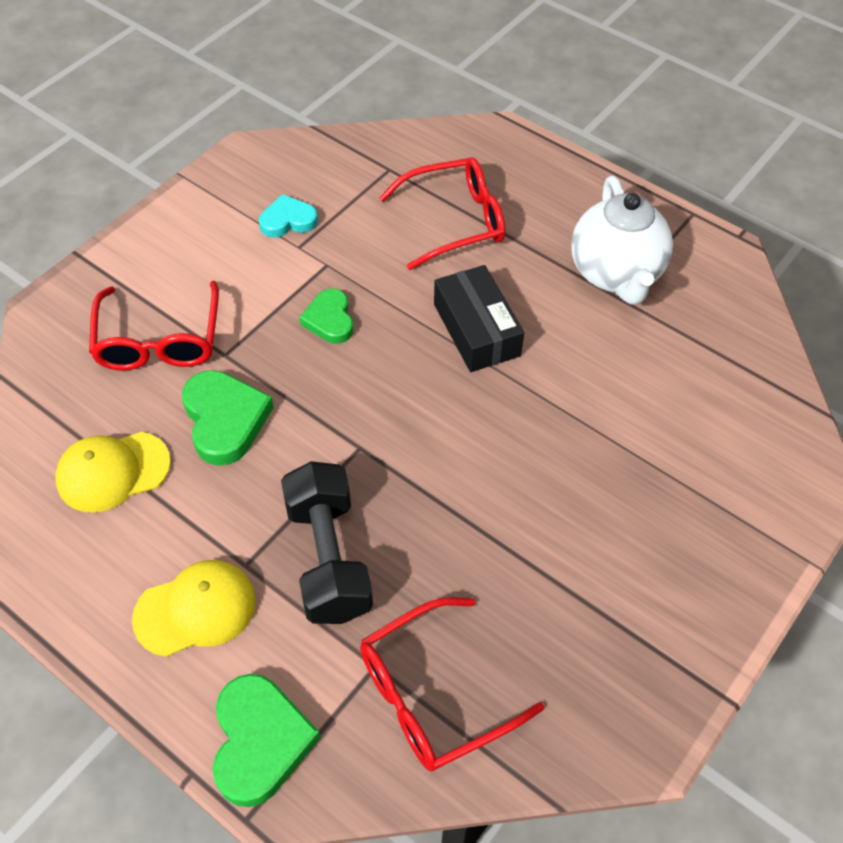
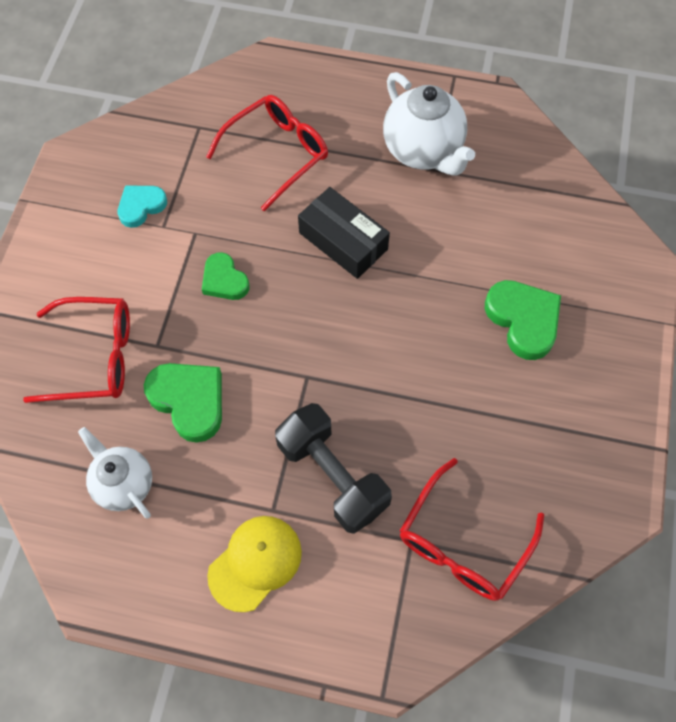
camera: 25 degrees left, 10 degrees up
yellow cap [55,432,171,513] -> white teapot [78,427,152,519]
red glasses [89,281,219,371] -> red glasses turned 60 degrees counterclockwise [23,297,130,403]
green heart [213,674,321,807] -> green heart moved to [485,280,561,360]

